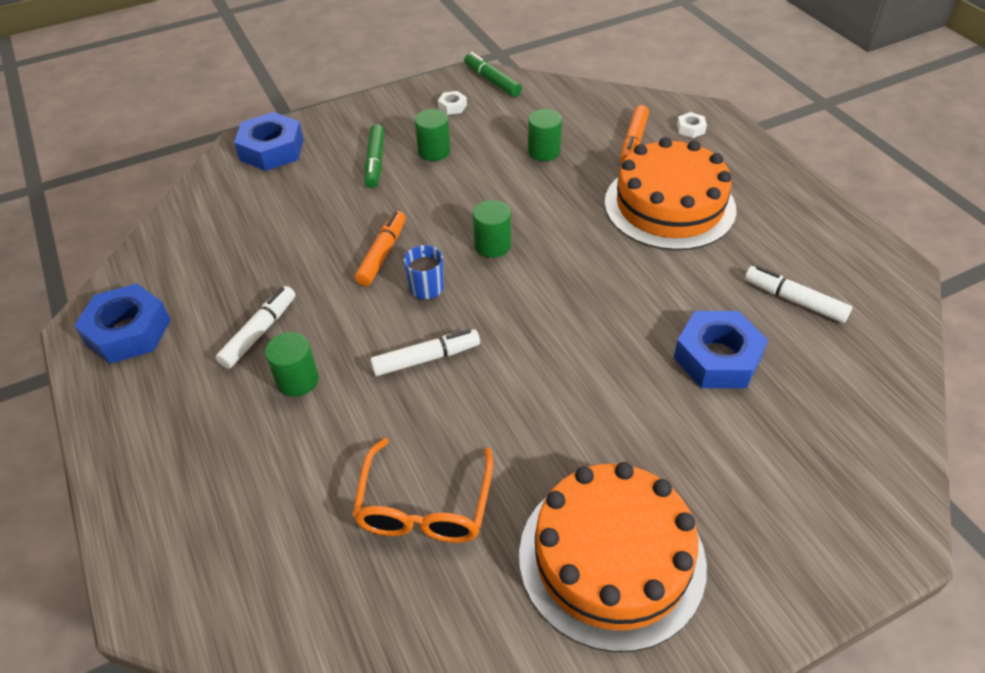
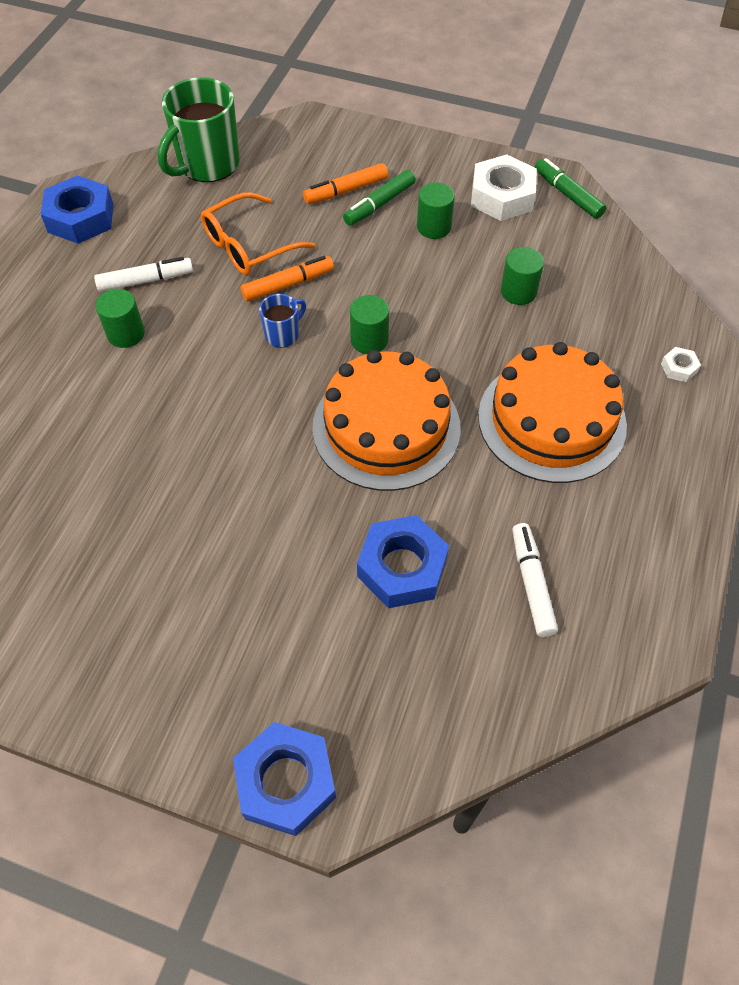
camera: 45 degrees right, 10 degrees up
blue nut [234,112,304,171] -> blue nut moved to [233,722,336,836]
orange glasses [352,438,493,543] -> orange glasses moved to [201,192,316,275]
white marker [370,329,480,376] -> none
white nut [438,91,467,115] -> white nut [471,154,537,221], size x2.21
green marker [464,52,522,97] -> green marker turned 45 degrees counterclockwise [535,158,606,219]
orange cake [519,462,707,652] -> orange cake moved to [312,350,461,491]
orange marker [620,105,649,163] -> orange marker moved to [303,163,388,204]
none -> green mug [158,77,240,182]

